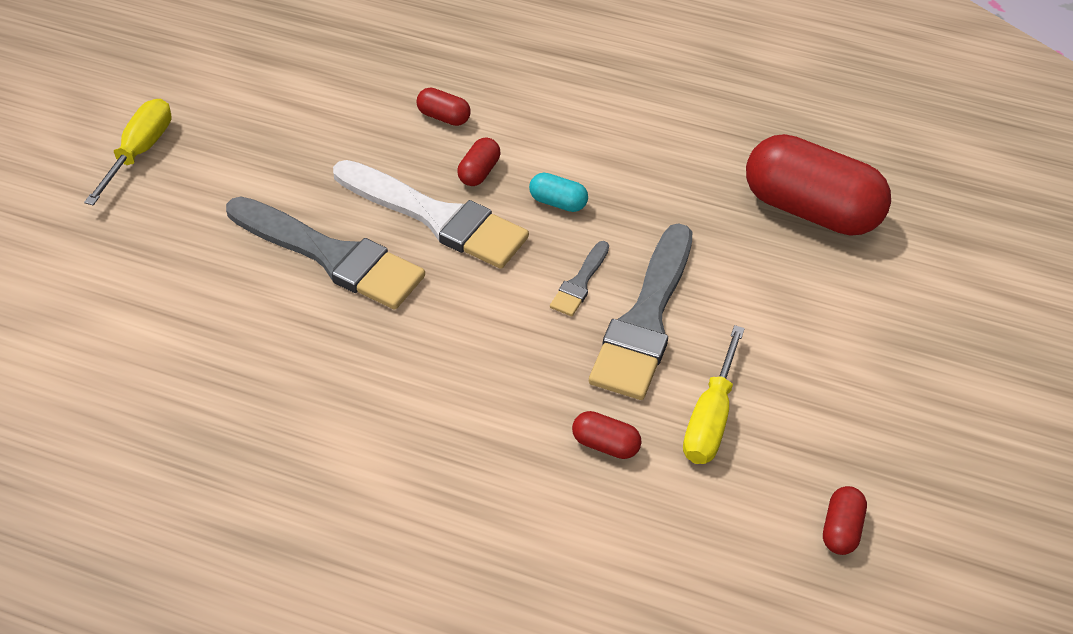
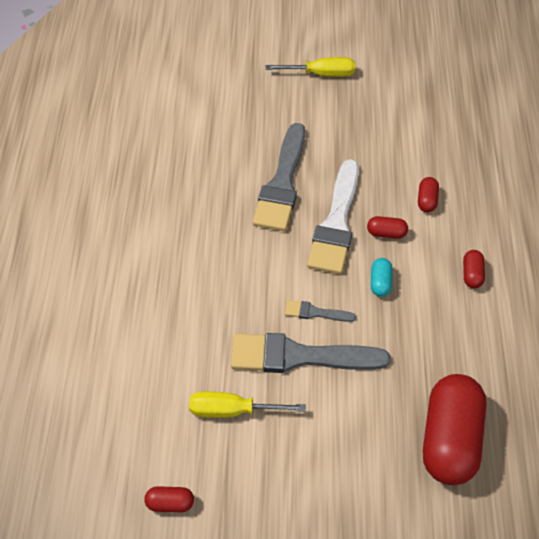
camera: 75 degrees right, 5 degrees up
red capsule [572,411,641,459] -> red capsule moved to [463,250,485,288]

